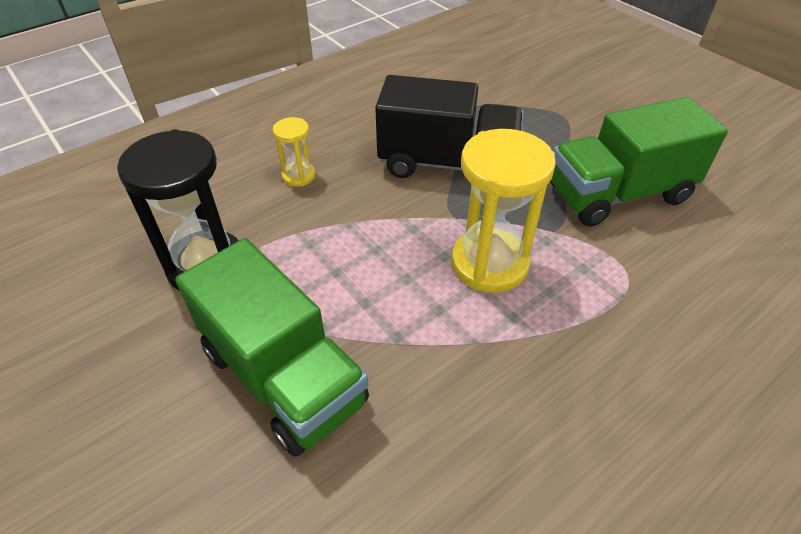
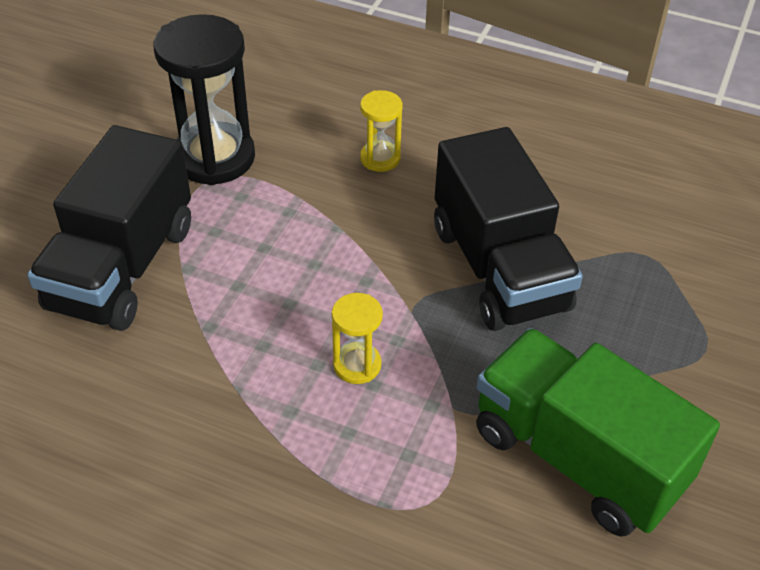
camera: 60 degrees right, 0 degrees up
green truck [175,238,369,457] -> black truck [27,125,191,331]
yellow hourglass [451,129,556,293] -> yellow hourglass [332,293,383,384], size x0.50

